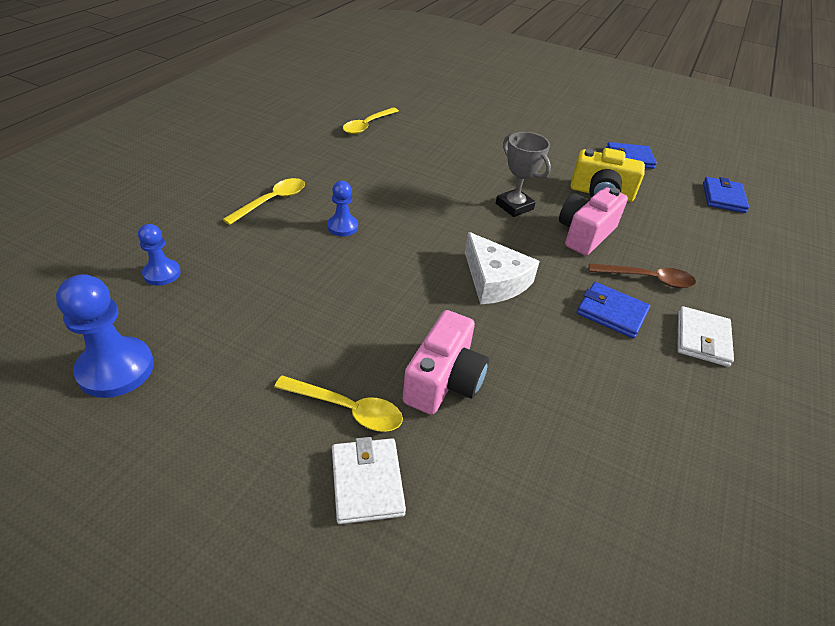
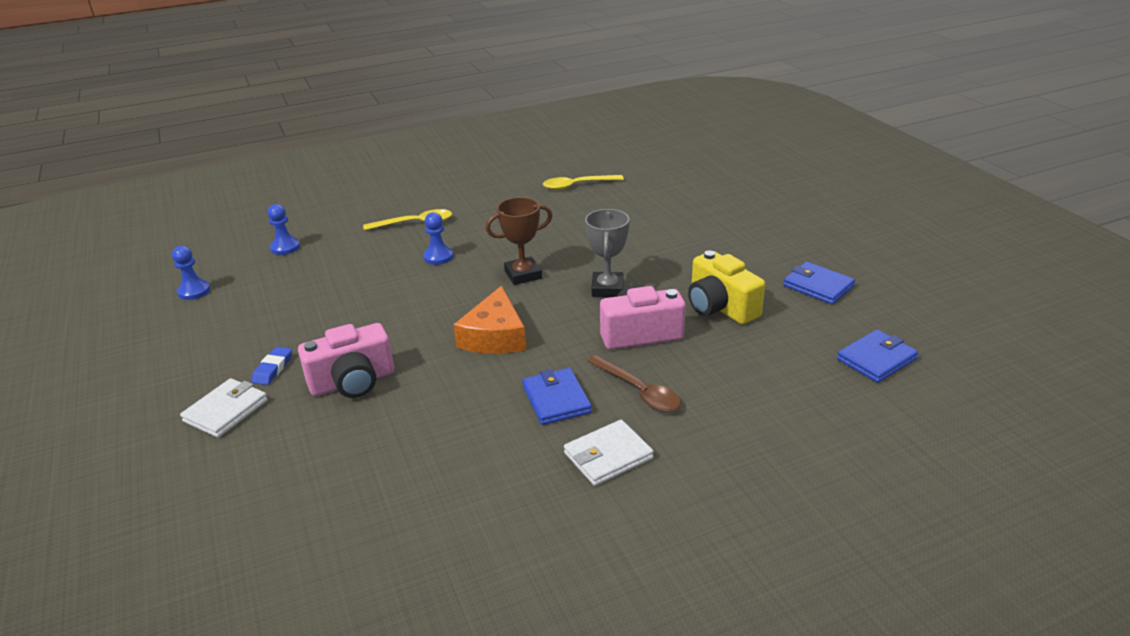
camera: 45 degrees right, 10 degrees down
blue pawn [56,274,154,398] -> blue pawn [172,246,210,300], size x0.59
yellow spoon [274,376,403,432] -> blue eraser [251,347,292,385]
white cheese [465,232,540,304] -> orange cheese [453,286,526,354]
none -> brown trophy [486,197,552,285]

